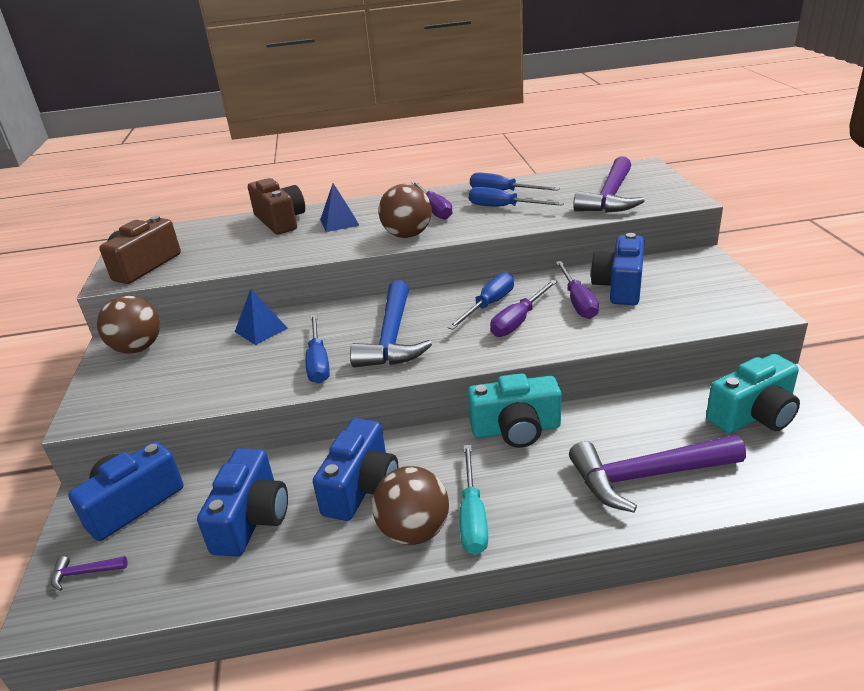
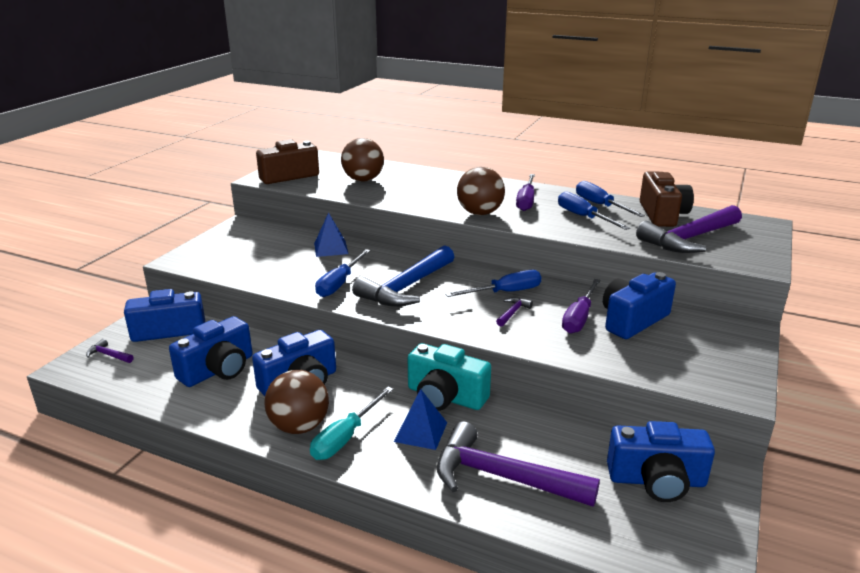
camera: 30 degrees right, 5 degrees down
brown ball [97,295,160,353] -> brown ball moved to [341,138,384,182]
brown camera [248,178,305,235] -> brown camera moved to [640,171,694,227]
blue pyramid [320,183,360,232] -> blue pyramid moved to [394,389,447,450]
purple screwdriver [490,280,557,337] -> purple hammer [496,297,533,327]
turquoise camera [706,354,800,433] -> blue camera [607,421,715,502]

